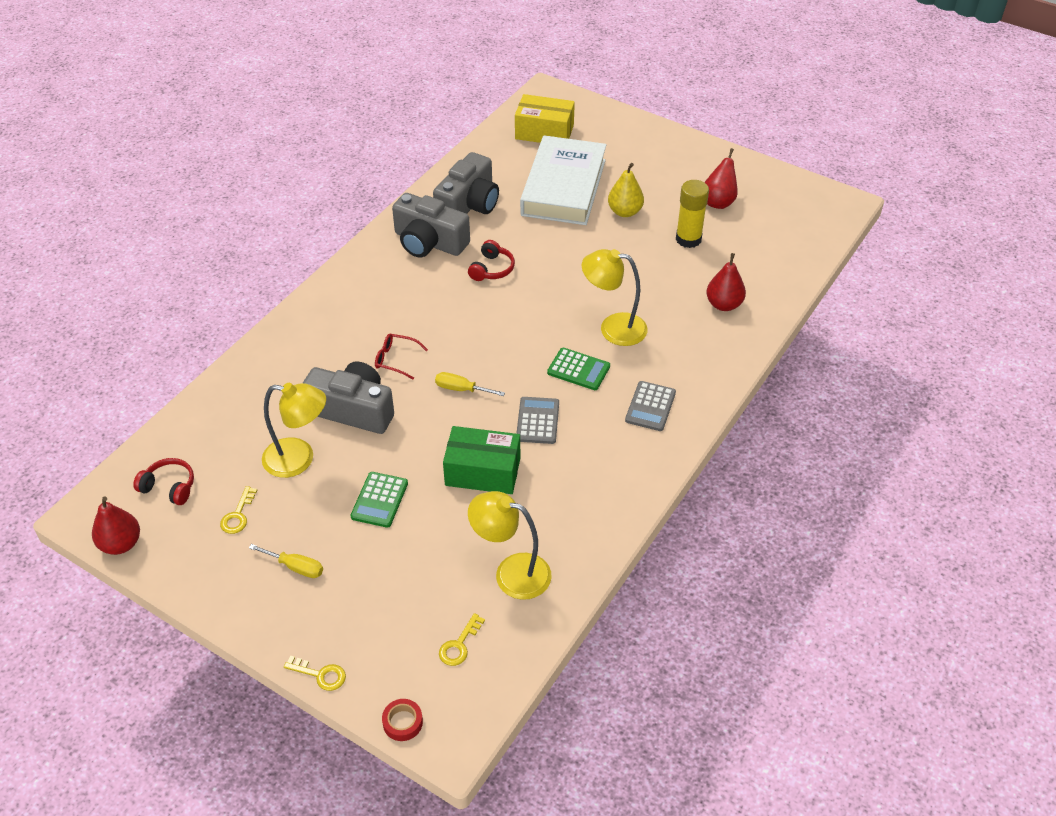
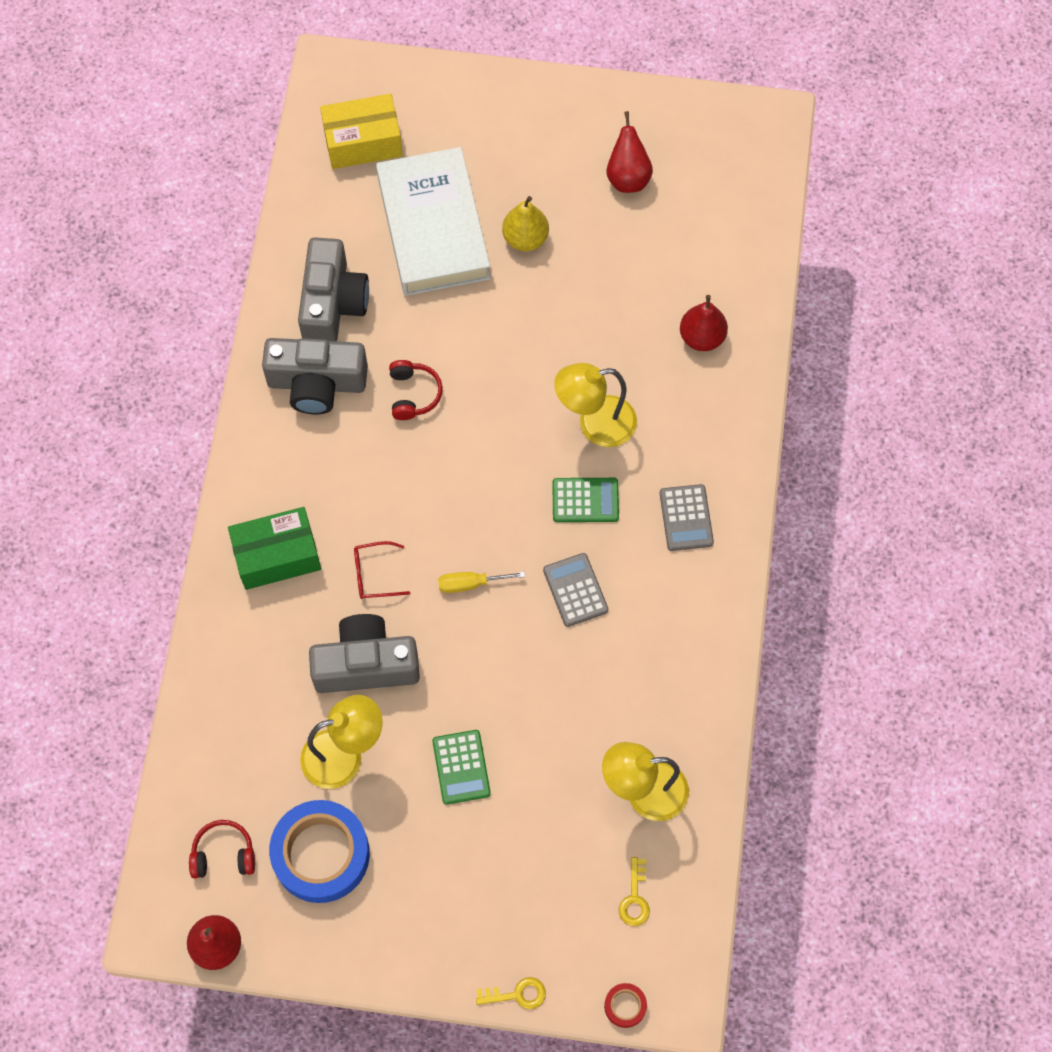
camera: 25 degrees left, 20 degrees up
yellow key [220,486,257,534] -> blue tape [269,800,370,903]
yellow screwdriver [249,544,323,578] -> none
green box [443,426,520,494] -> green box moved to [228,507,321,590]
yellow glue stick [676,180,709,248] -> none

